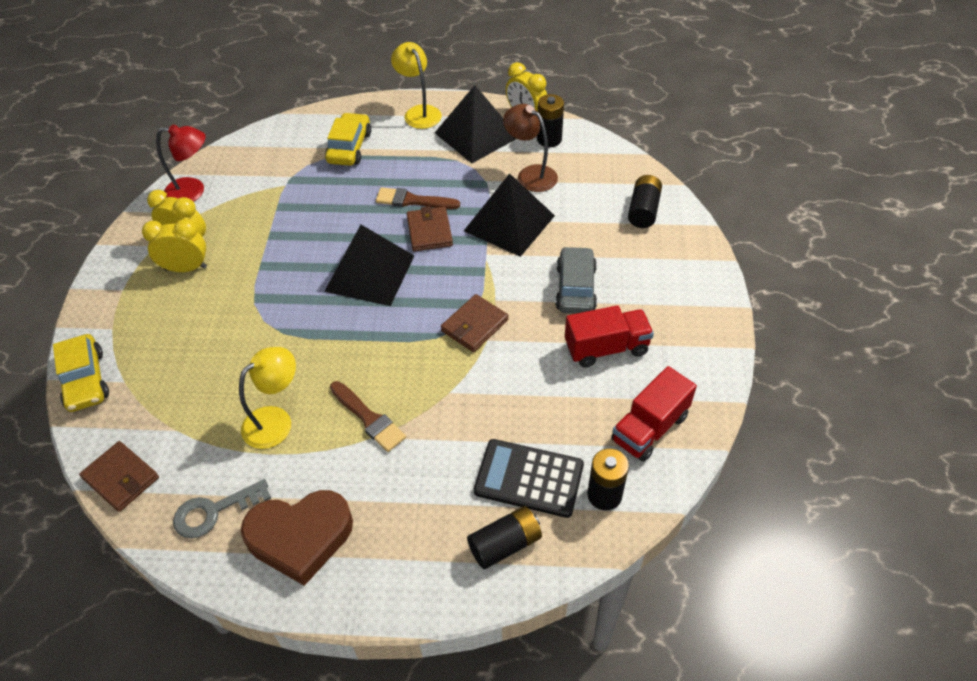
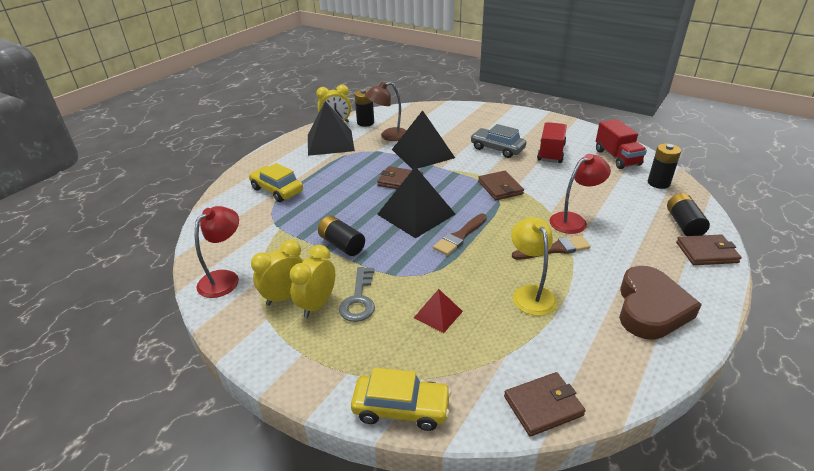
camera: 60 degrees left, 15 degrees down
grey key [173,479,271,538] -> grey key moved to [339,267,375,322]
brown brush [376,187,460,209] -> brown brush moved to [433,214,487,256]
yellow lamp [391,42,442,129] -> none
black calculator [474,439,584,518] -> none
black battery [628,175,662,228] -> black battery moved to [318,216,365,256]
none -> red pyramid [414,289,463,333]
none -> red lamp [549,154,611,234]
none -> brown wallet [676,234,742,265]

